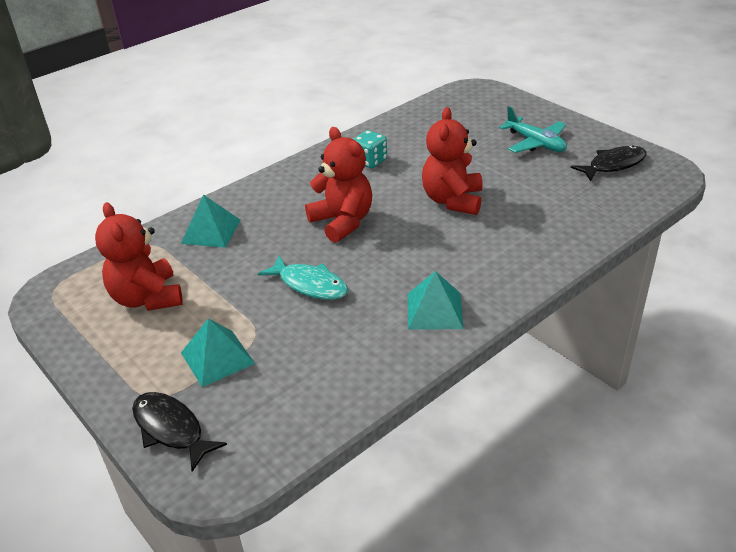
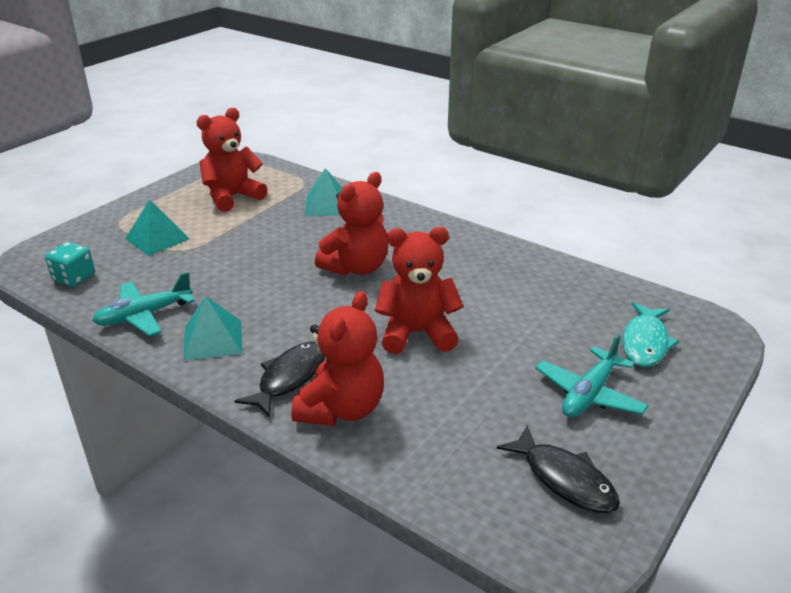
camera: 75 degrees right, 5 degrees down
black fish [132,392,227,472] -> black fish moved to [235,342,325,418]
turquoise fish [258,256,348,300] -> turquoise fish moved to [622,302,679,367]
turquoise dice [354,130,387,168] -> turquoise dice moved to [45,242,95,287]
none -> turquoise plane [92,272,195,336]
none -> red teddy bear [291,291,384,426]

